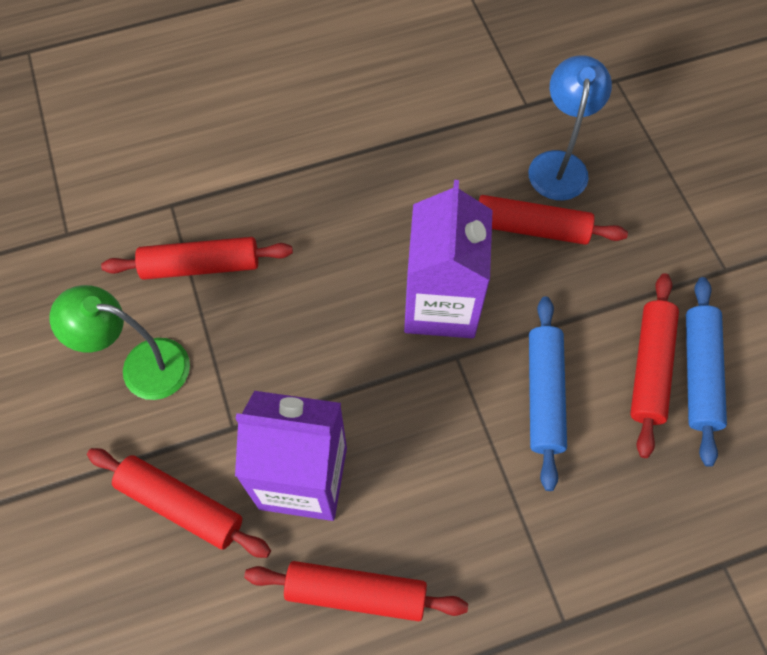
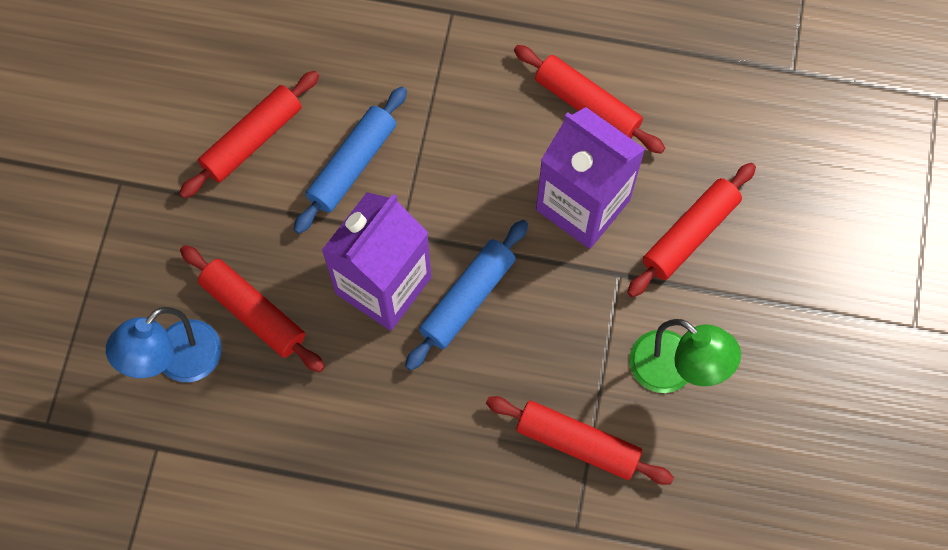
camera: 150 degrees left, 5 degrees up
red rolling pin [87,448,271,558] -> red rolling pin turned 75 degrees clockwise [627,163,756,297]
blue rolling pin [686,277,727,467] -> blue rolling pin moved to [405,220,528,371]

